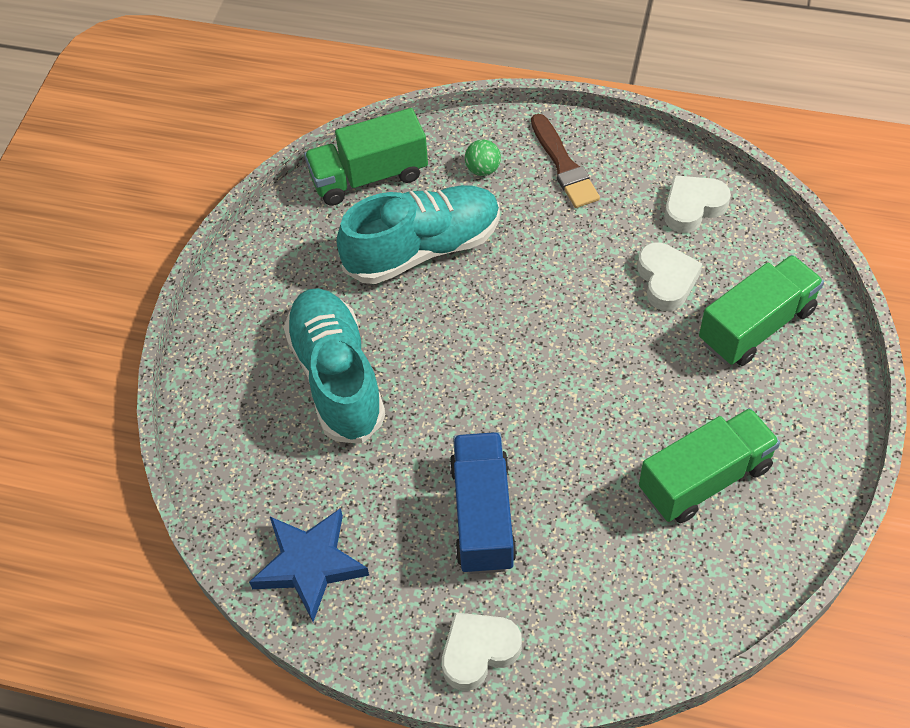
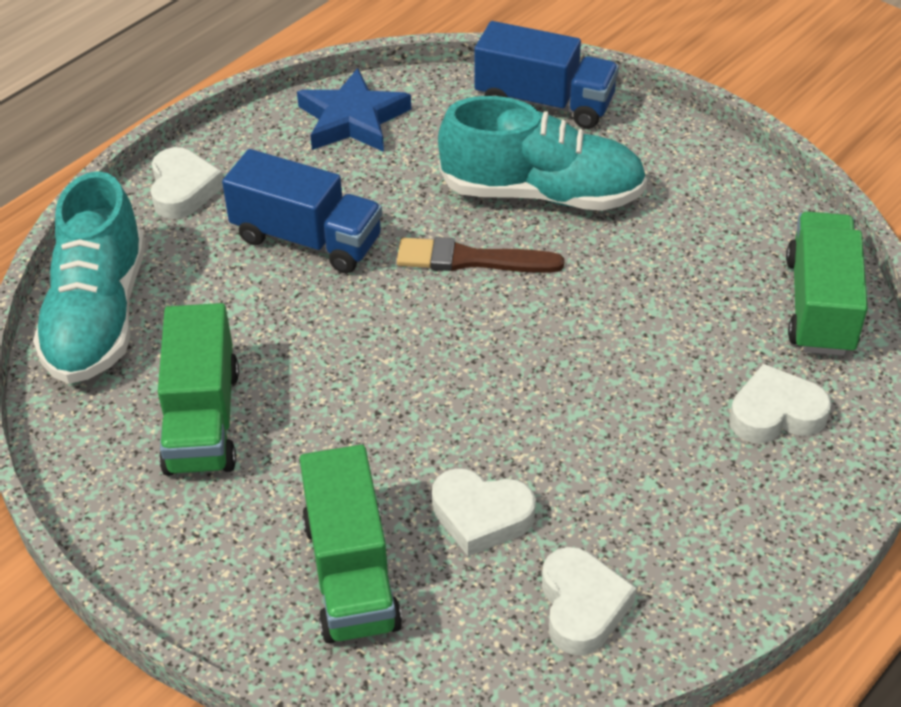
camera: 115 degrees right, 10 degrees down
turquoise shoe [337,185,500,284] -> turquoise shoe moved to [33,171,145,384]
green ball [465,139,501,176] -> white heart [729,364,831,443]
brown brush [531,114,600,208] -> brown brush moved to [397,237,564,273]
none -> blue truck [474,21,619,129]

